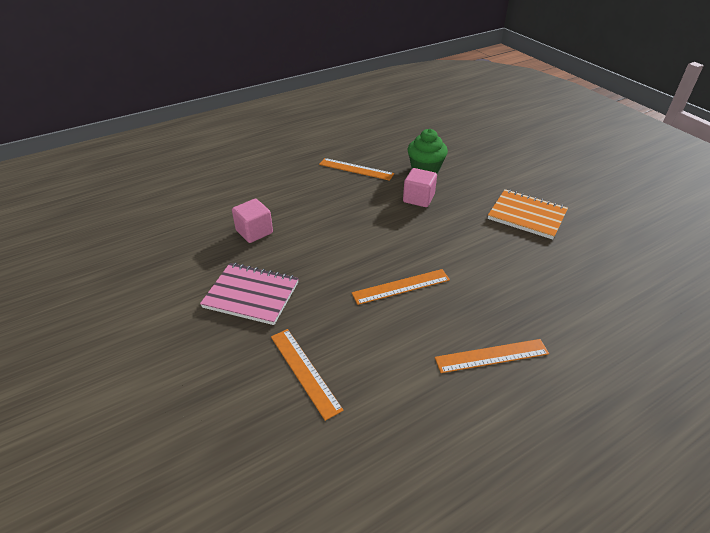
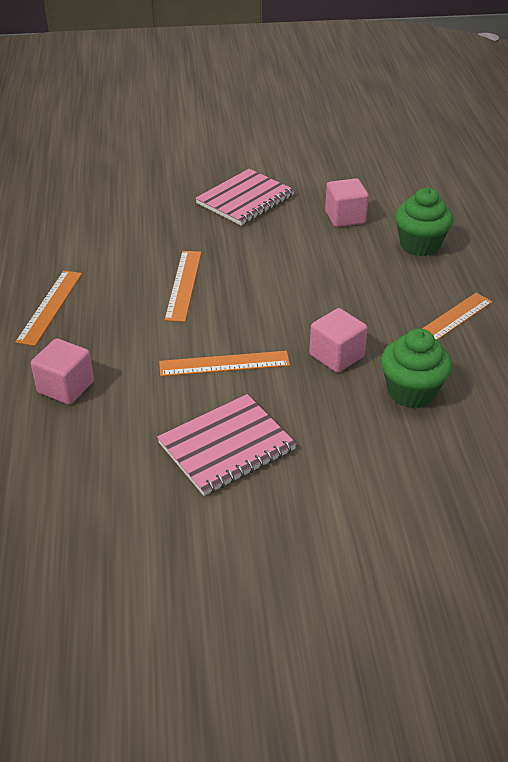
camera: 115 degrees right, 0 degrees up
orange ruler [271,329,344,421] -> orange ruler moved to [159,351,290,376]
orange notebook [488,189,568,240] -> pink notebook [157,394,297,496]
none -> pink cube [31,338,94,405]
none -> green cupcake [395,188,453,256]

